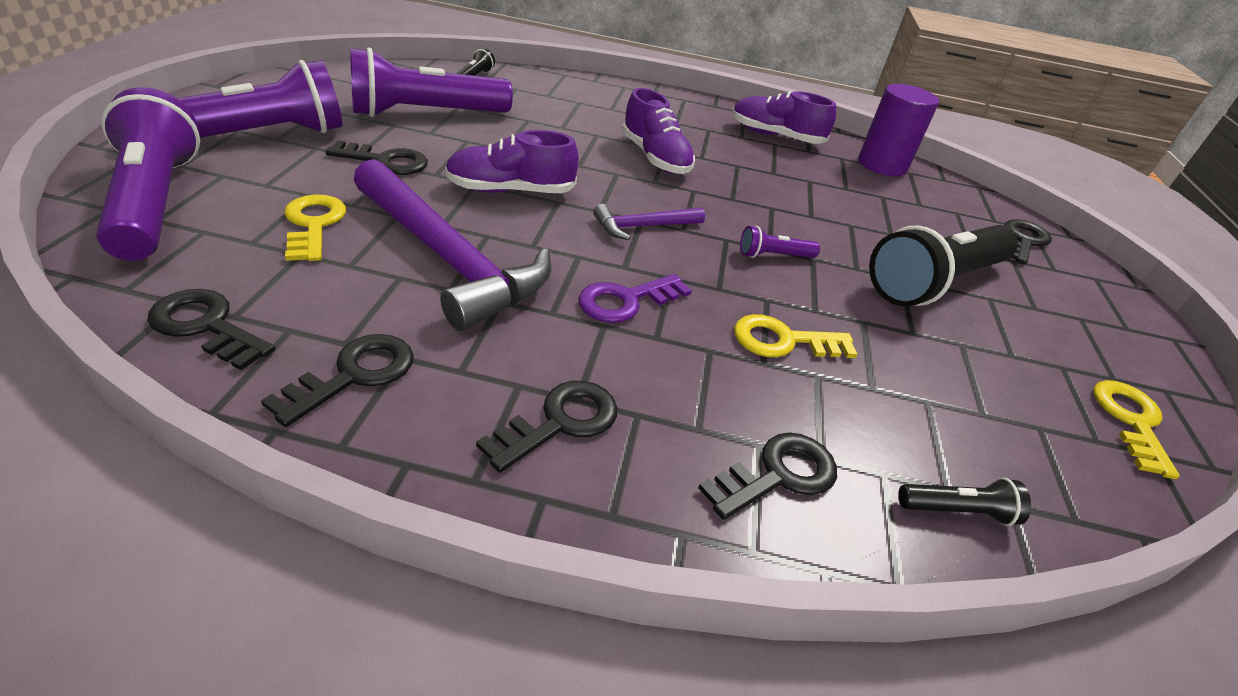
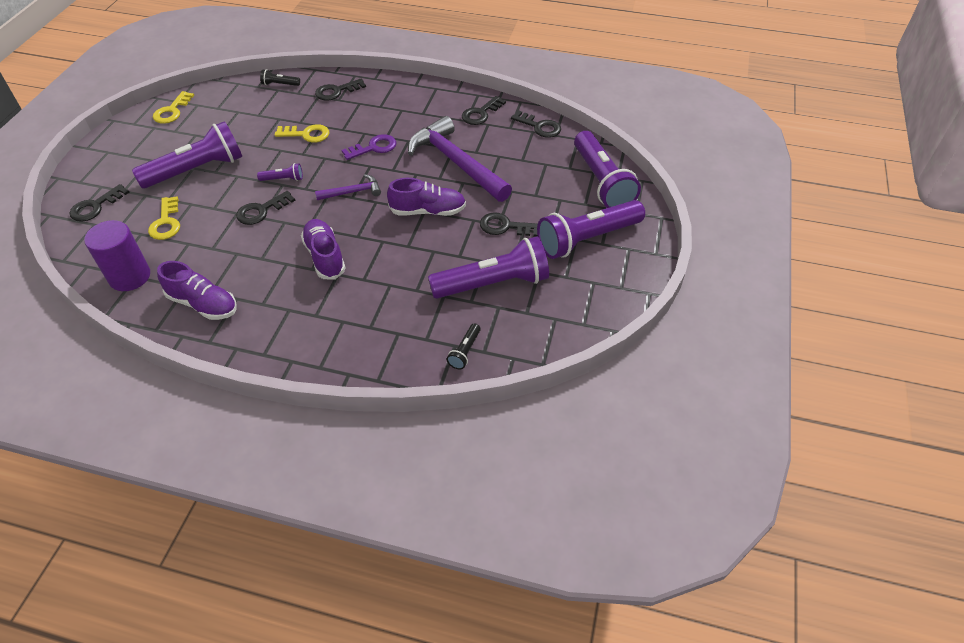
camera: 170 degrees left, 10 degrees up
yellow key [284,194,346,261] -> yellow key moved to [148,196,180,240]
black key [476,381,618,473] -> black key moved to [236,191,295,225]
black flashlight [869,225,1018,307] -> purple flashlight [132,121,242,189]

